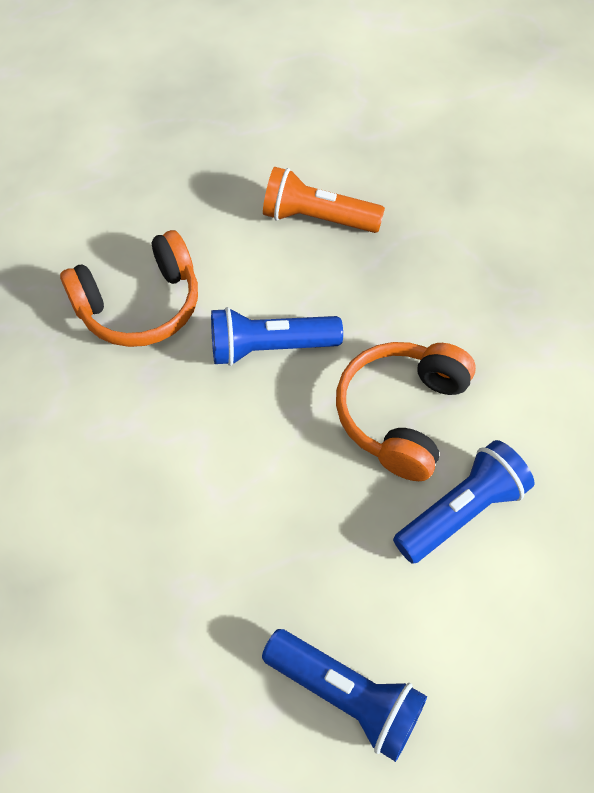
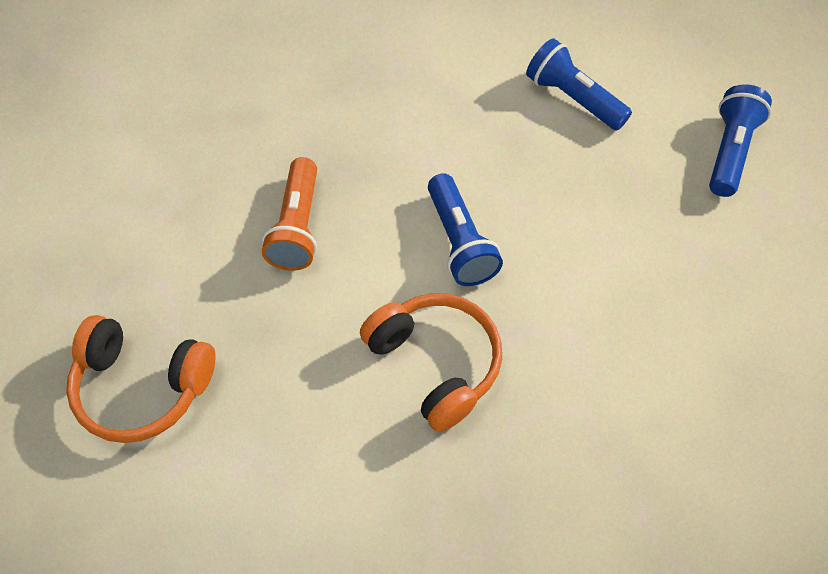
camera: 100 degrees left, 0 degrees up
orange headphones [336,342,476,481] -> orange headphones moved to [66,315,216,443]

